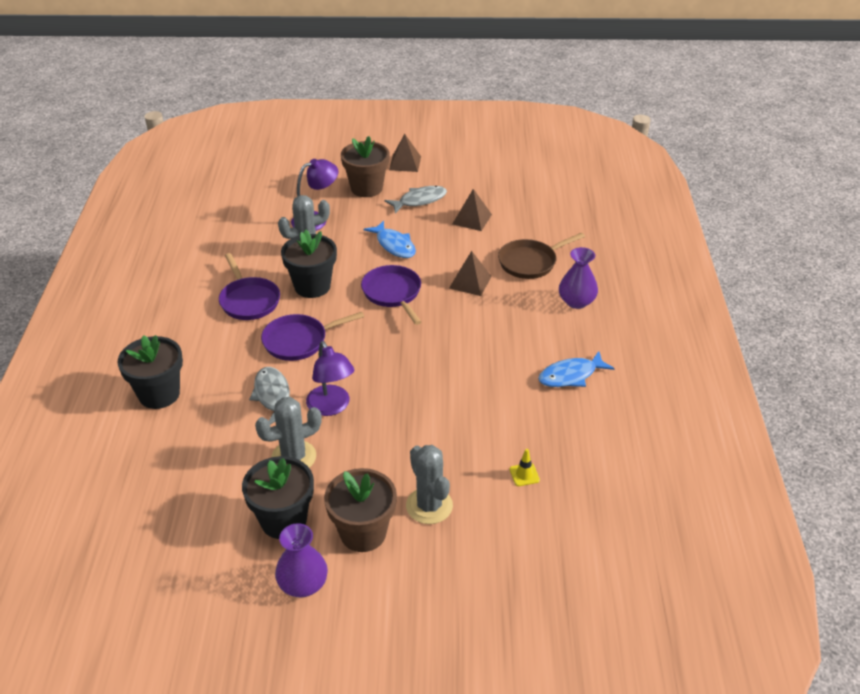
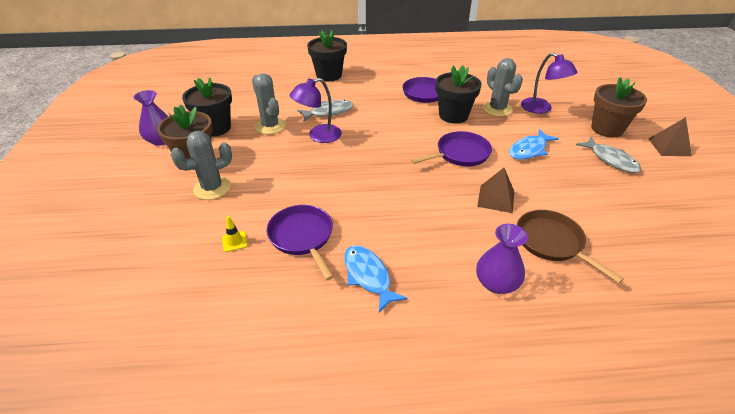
camera: 85 degrees right, 0 degrees up
purple pan [261,312,364,361] -> purple pan moved to [267,205,334,280]
brown pyramid [453,189,492,231] -> none

